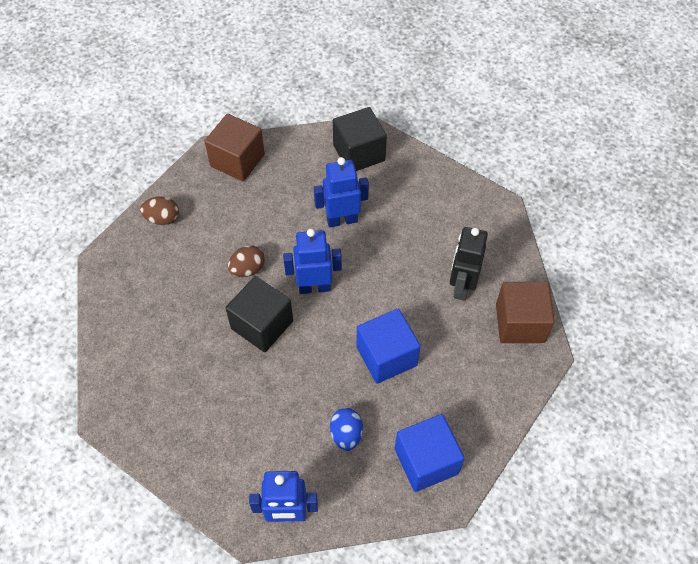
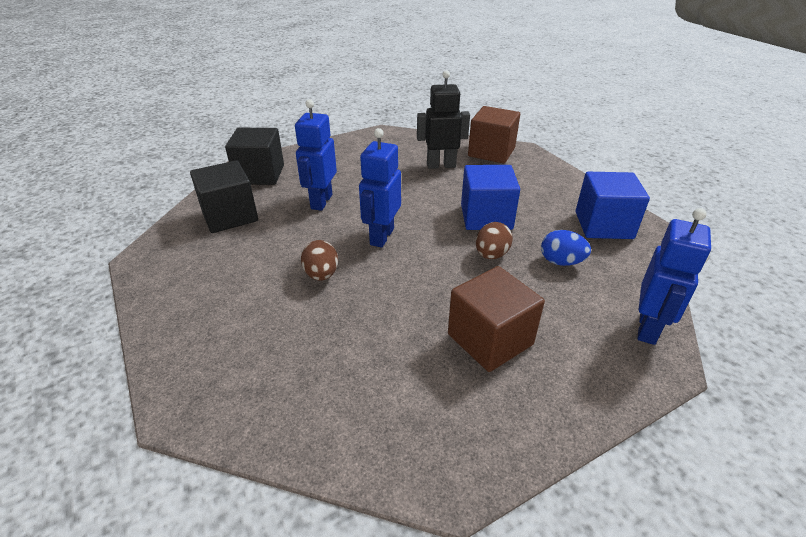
camera: 65 degrees left, 20 degrees down
brown egg [140,196,179,225] -> brown egg moved to [476,222,513,259]
brown cube [205,114,265,181] -> brown cube moved to [448,266,545,372]
black cube [226,276,293,352] -> black cube moved to [190,160,258,233]
black robot [450,227,488,301] -> black robot turned 135 degrees clockwise [417,70,470,169]

